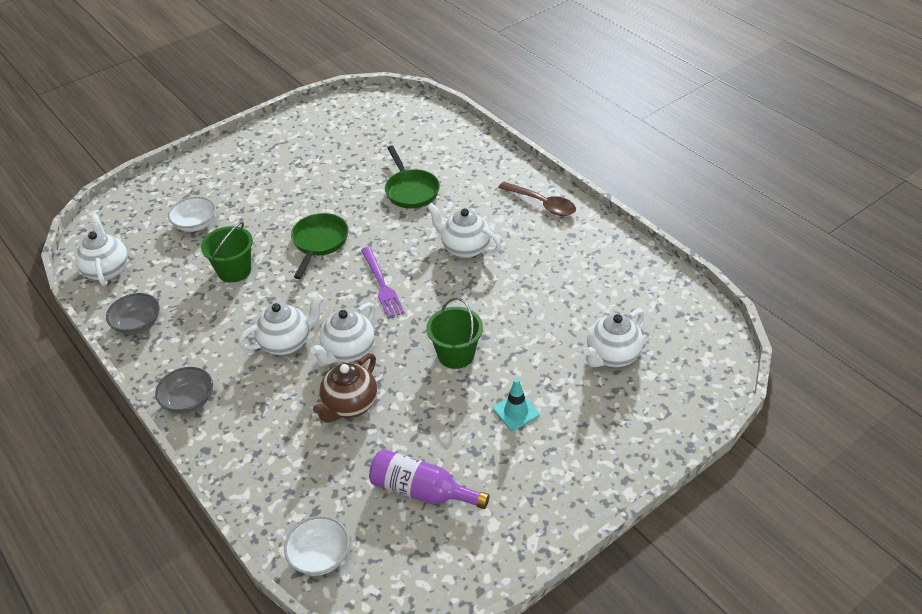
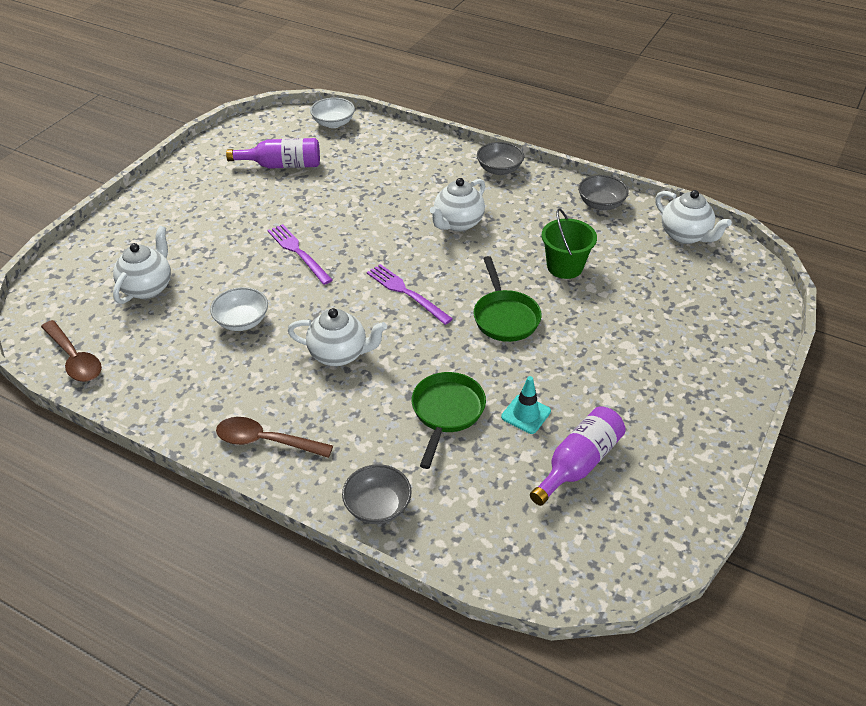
camera: 155 degrees right, 0 degrees up
white bowl [168,196,216,232] -> white bowl moved to [210,287,268,331]
white teapot [310,303,375,365] -> none
brown teapot [313,353,377,423] -> none
green pan [385,145,440,208] -> green pan turned 60 degrees clockwise [412,372,486,469]
green bucket [426,298,483,369] -> purple fork [267,224,332,285]
turquoise traffic cone [493,378,540,431] -> turquoise traffic cone moved to [501,376,551,434]
none -> brown spoon [41,320,102,382]
none -> grey bowl [342,464,412,524]
none -> purple bottle [530,406,626,506]

